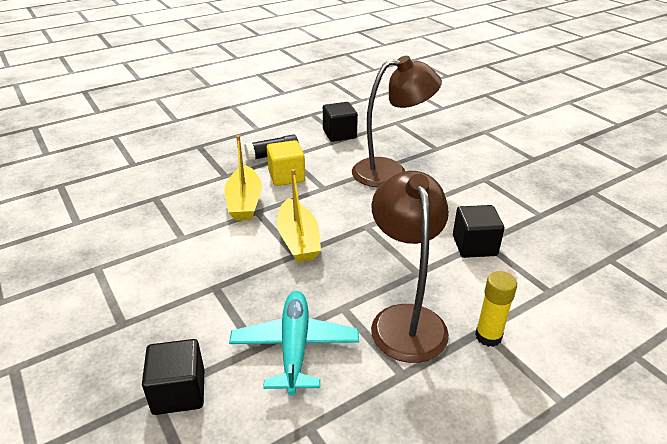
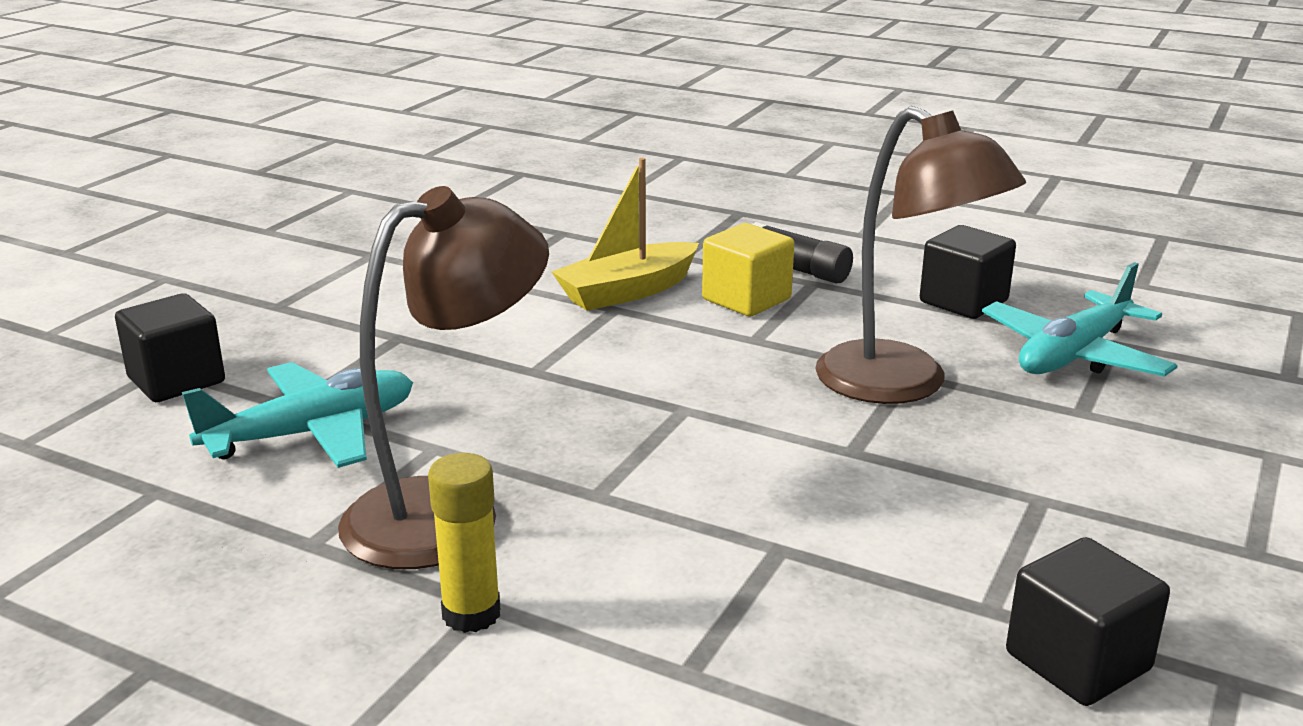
camera: 60 degrees right, 10 degrees down
yellow boat [277,169,321,263] -> none
black cube [453,205,504,258] -> black cube moved to [1006,537,1170,706]
none -> turquoise plane [982,262,1178,377]

